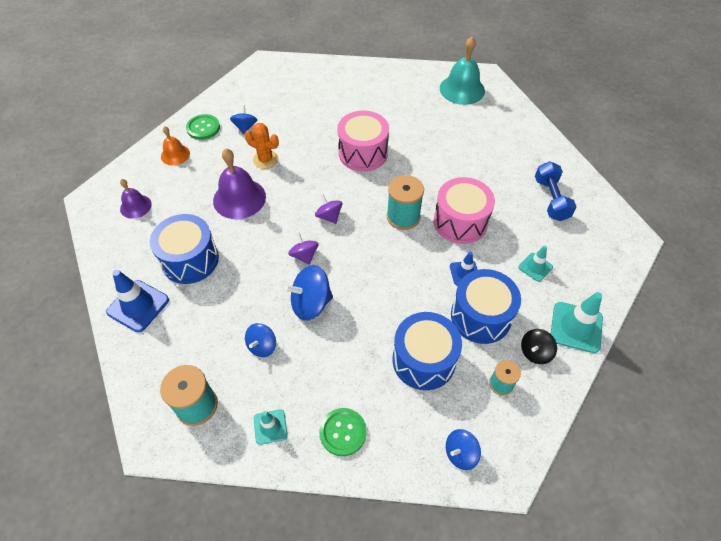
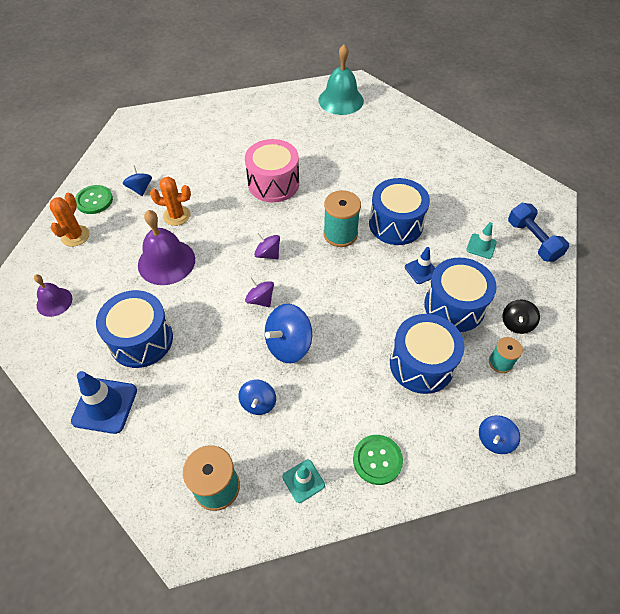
camera: 20 degrees left, 0 degrees up
orange bell [161,126,190,165] -> orange cactus [50,193,89,247]
pink drum [434,177,495,244] -> blue drum [369,178,430,245]
blue dumbbell [535,161,576,221] -> blue dumbbell moved to [508,203,569,262]
turquoise traffic cone [551,292,603,353] -> none

